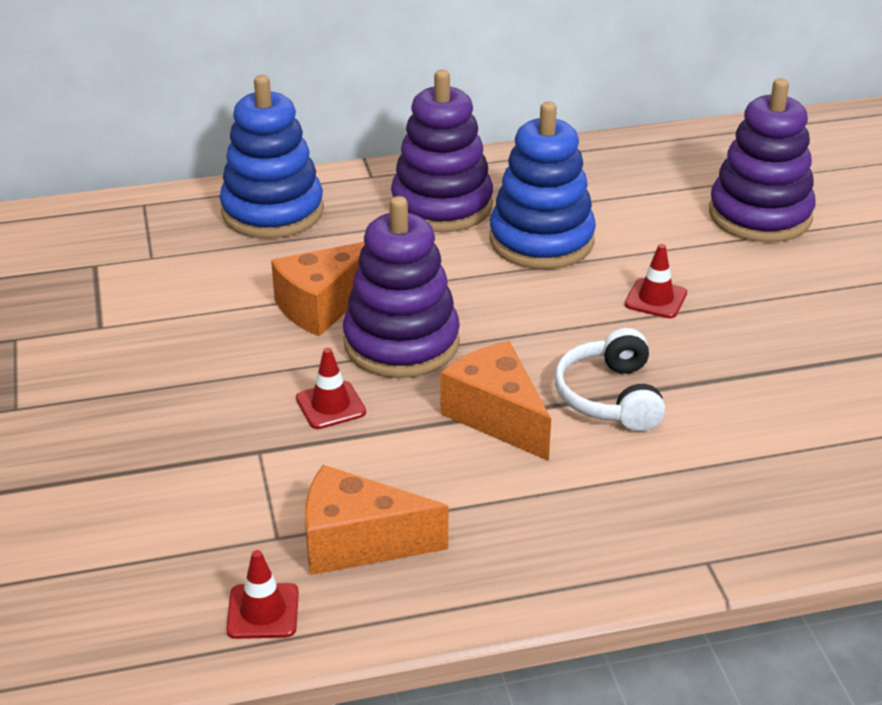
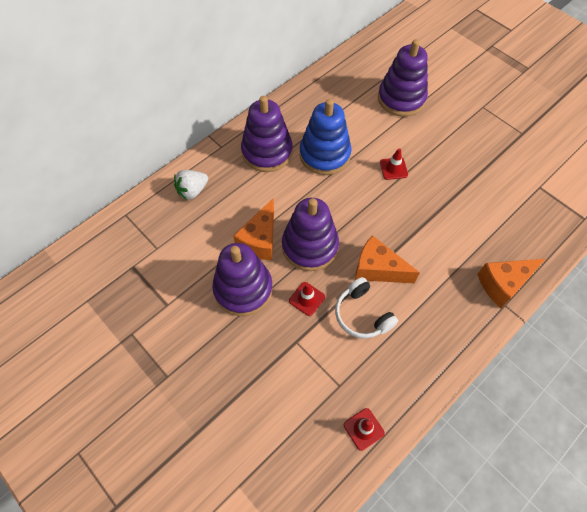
camera: 30 degrees left, 25 degrees up
blue stacking toy [220,75,324,239] -> white strawberry [174,170,208,200]
orange cheese [305,465,448,575] -> orange cheese moved to [477,259,545,308]
white headphones [555,328,665,432] -> white headphones moved to [335,277,398,339]
none -> purple stacking toy [212,243,273,316]

